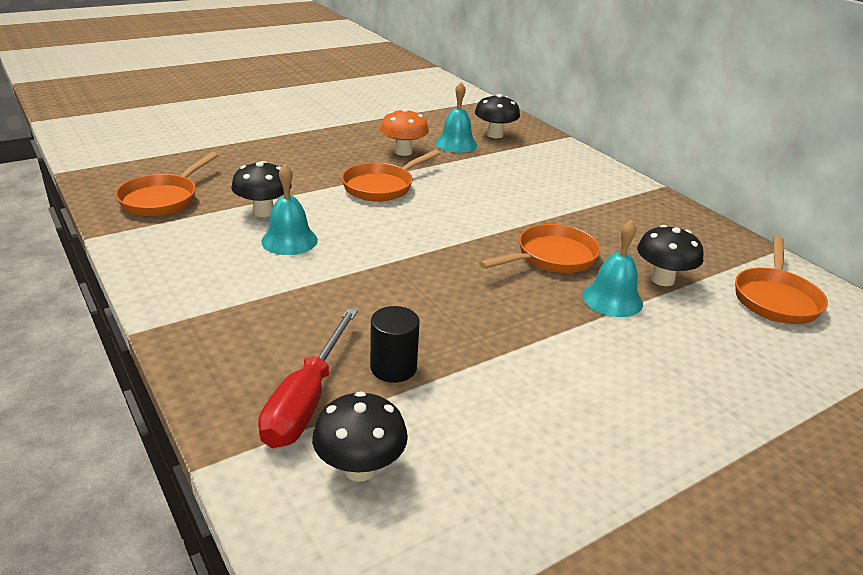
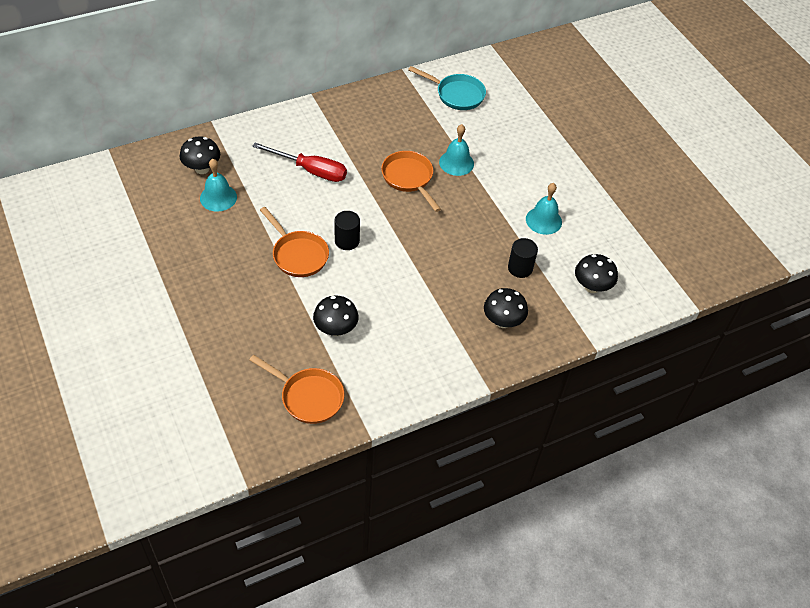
camera: 85 degrees left, 20 degrees up
red screwdriver [258,308,358,448] -> red screwdriver moved to [252,143,347,182]
turquoise bell [261,164,318,255] -> turquoise bell moved to [526,183,562,235]
orange mushroom [380,108,429,156] -> none
black mushroom [637,225,704,286] -> black mushroom moved to [484,288,528,328]
orange pan [735,236,828,324] -> turquoise pan [408,66,486,110]
none -> black cylinder [334,211,360,250]

